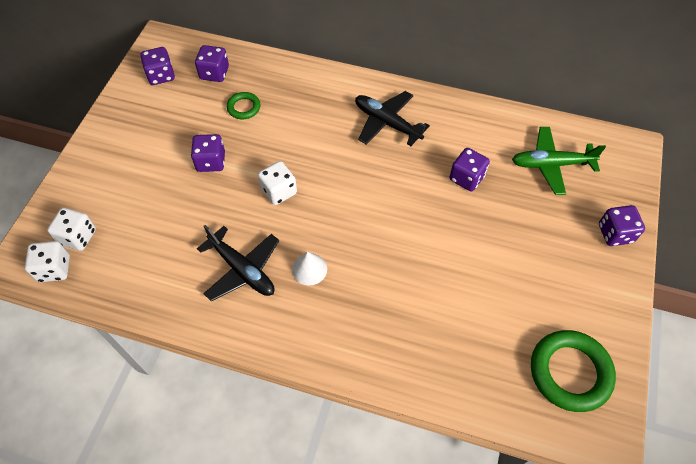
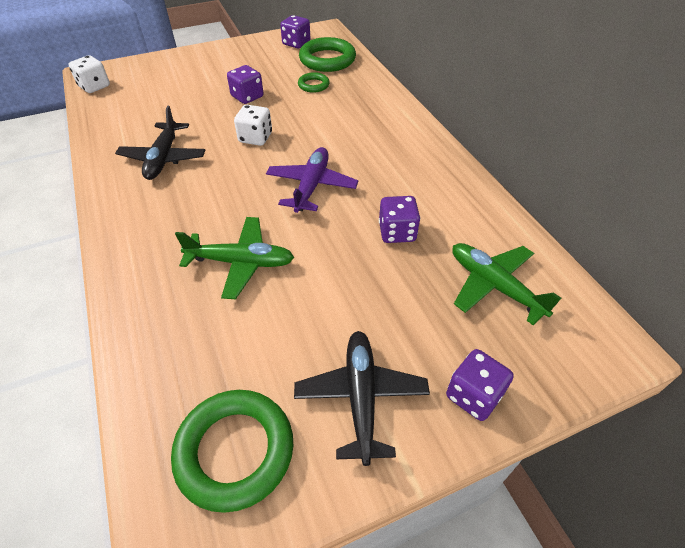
camera: 50 degrees right, 10 degrees down
white dice [47,208,96,251] -> none
purple dice [195,45,229,82] -> green ring [299,37,356,72]
white cone [292,251,327,285] -> none
black plane [355,91,430,146] -> black plane moved to [294,331,430,466]
none -> green plane [175,217,294,299]
none -> purple plane [266,147,359,213]

